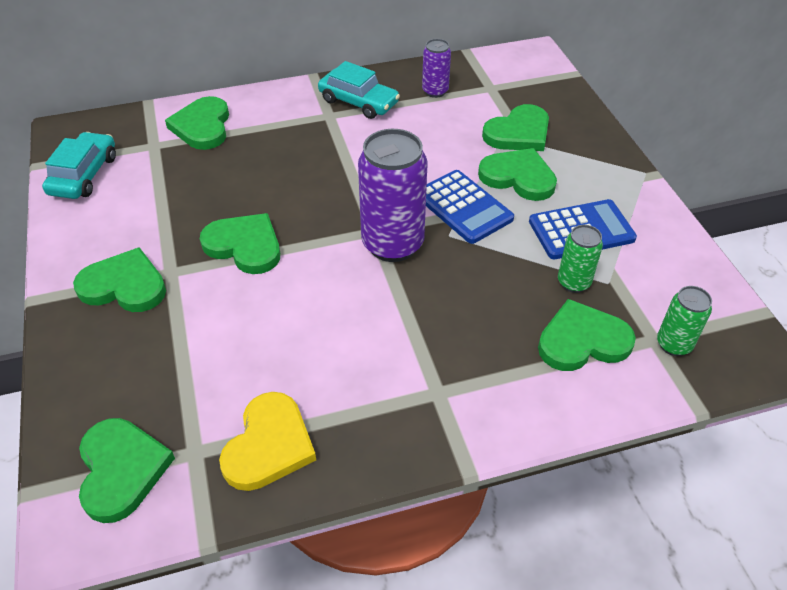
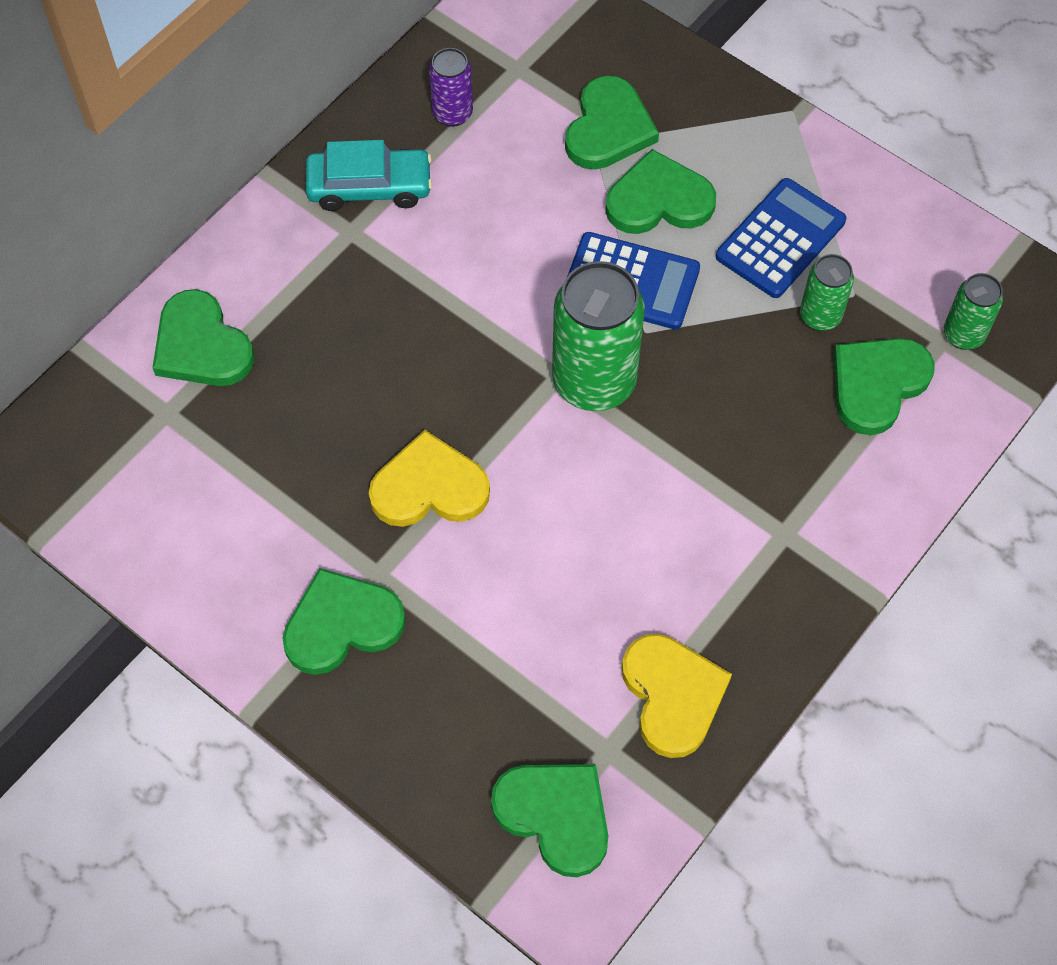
camera: 35 degrees left, 15 degrees up
turquoise car [42,132,116,199] -> none
green heart [200,213,280,274] -> yellow heart [369,430,490,527]
purple can [358,129,428,262] -> green can [552,261,645,411]

